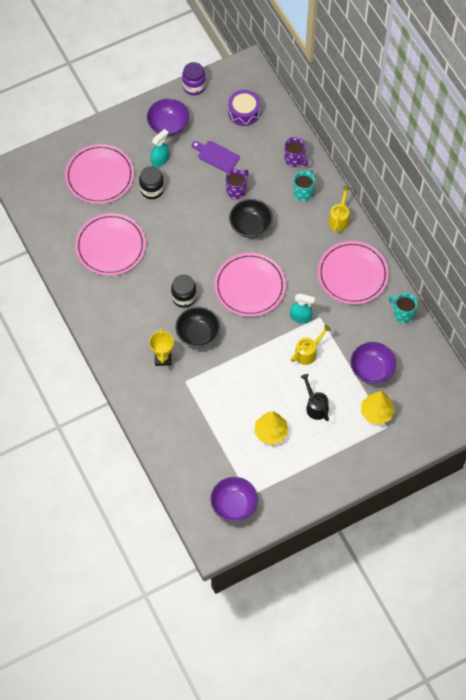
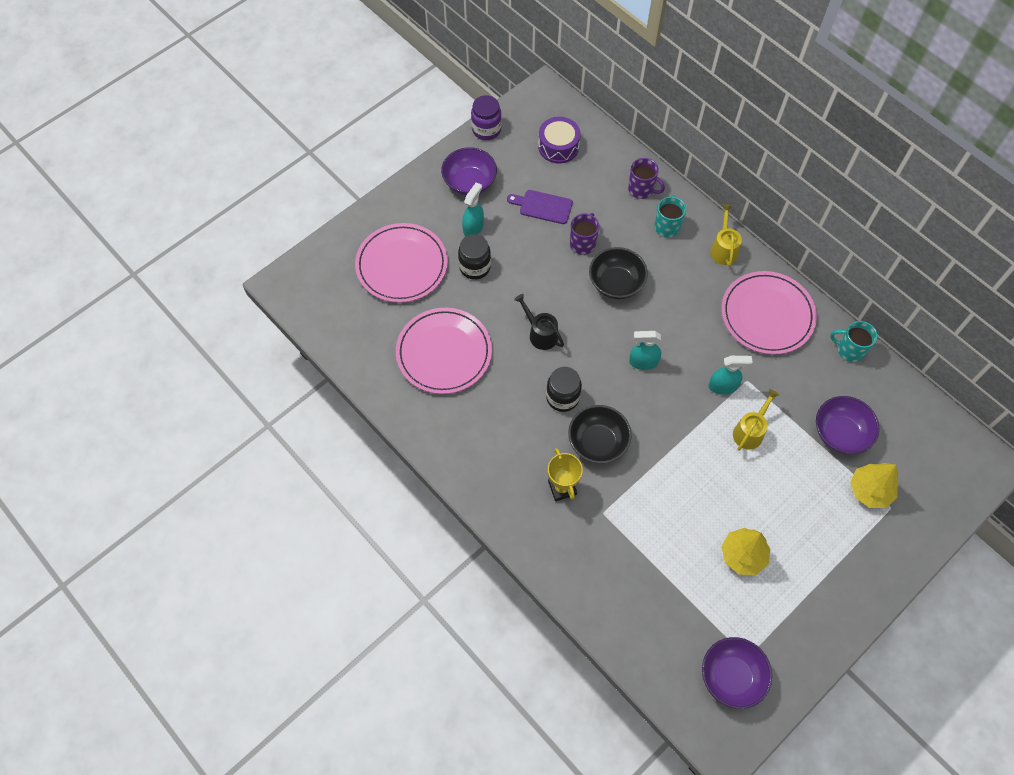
camera: 15 degrees left, 0 degrees up
pink plate [214,253,286,317] -> turquoise spray bottle [629,331,661,370]
black watering can [301,374,329,421] -> black watering can moved to [514,294,564,350]

